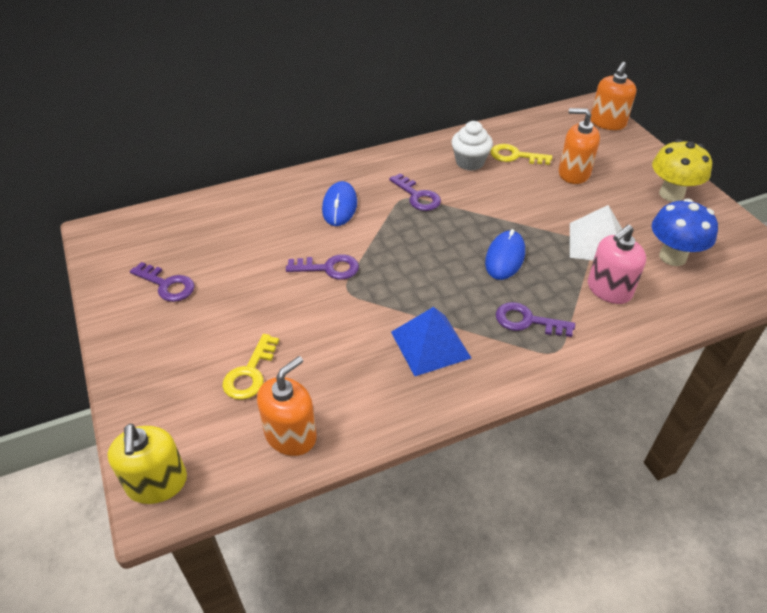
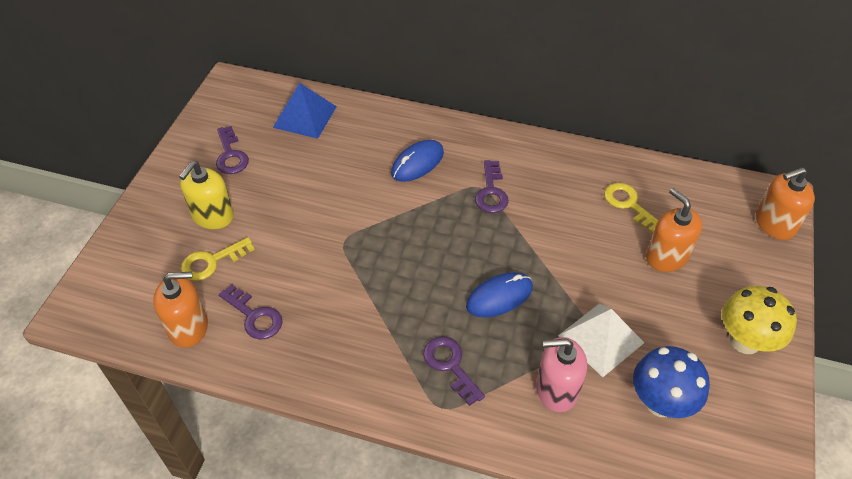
camera: 40 degrees right, 5 degrees up
yellow soap dispenser [107,424,187,504] -> yellow soap dispenser moved to [179,161,234,229]
purple key [286,254,359,280] -> purple key moved to [219,284,283,339]
blue pyramid [391,307,471,376] -> blue pyramid moved to [273,83,337,139]
white cupcake [451,121,493,171] -> none

